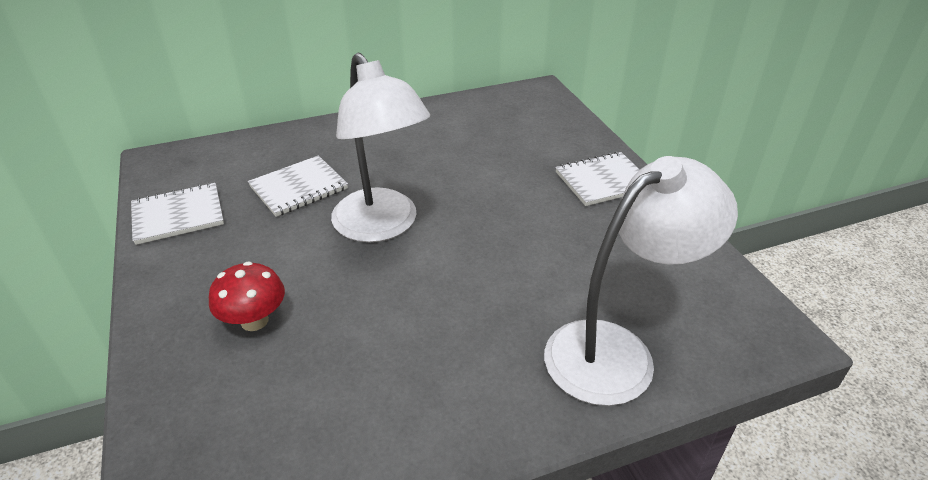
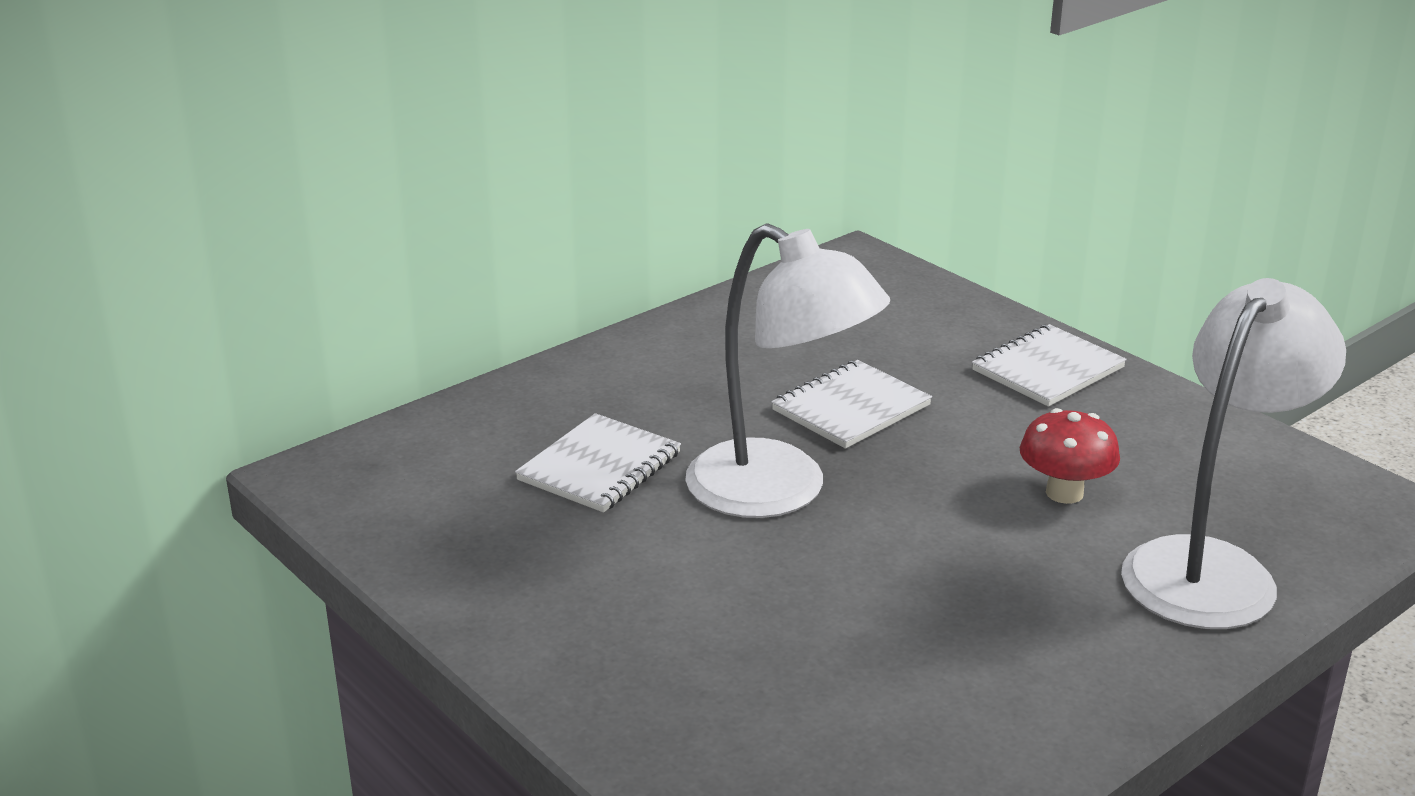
camera: 20 degrees left, 10 degrees down
white notebook [131,183,224,245] -> white notebook moved to [771,360,932,449]
red mushroom [209,261,285,331] -> red mushroom moved to [1020,408,1120,504]

